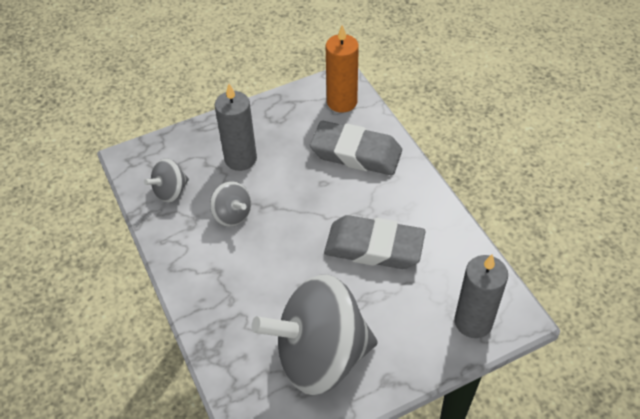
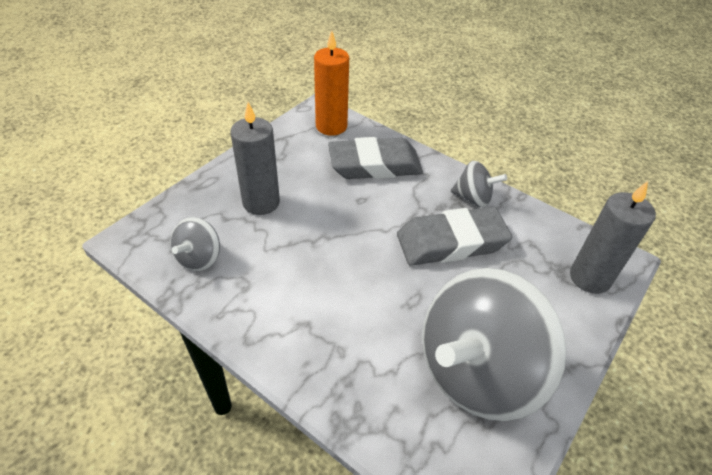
camera: 30 degrees left, 5 degrees down
grey spinning top [210,181,251,227] -> grey spinning top moved to [451,161,507,208]

